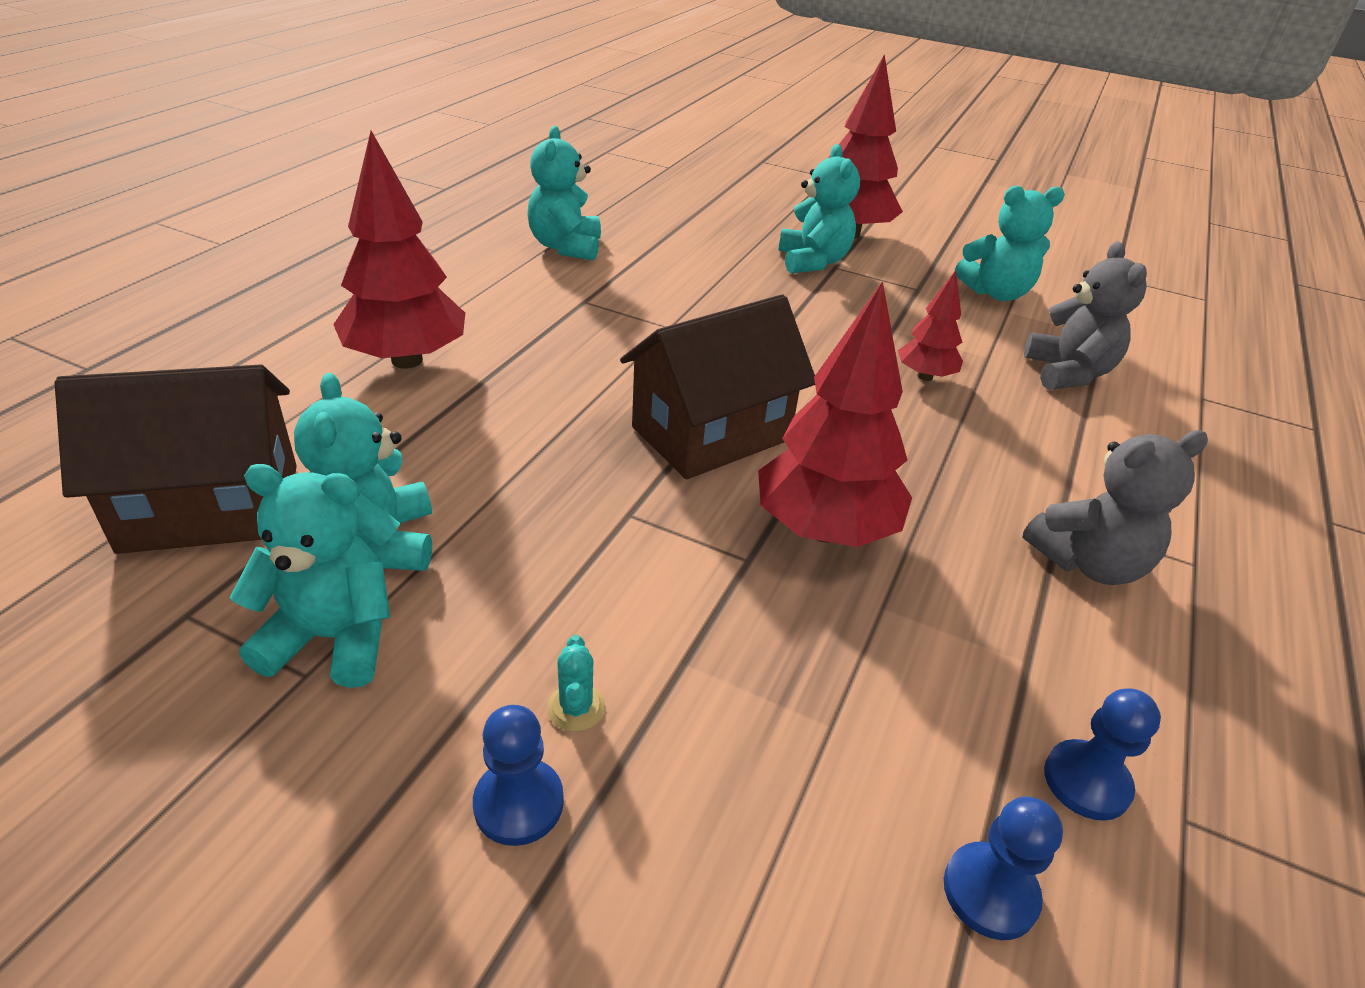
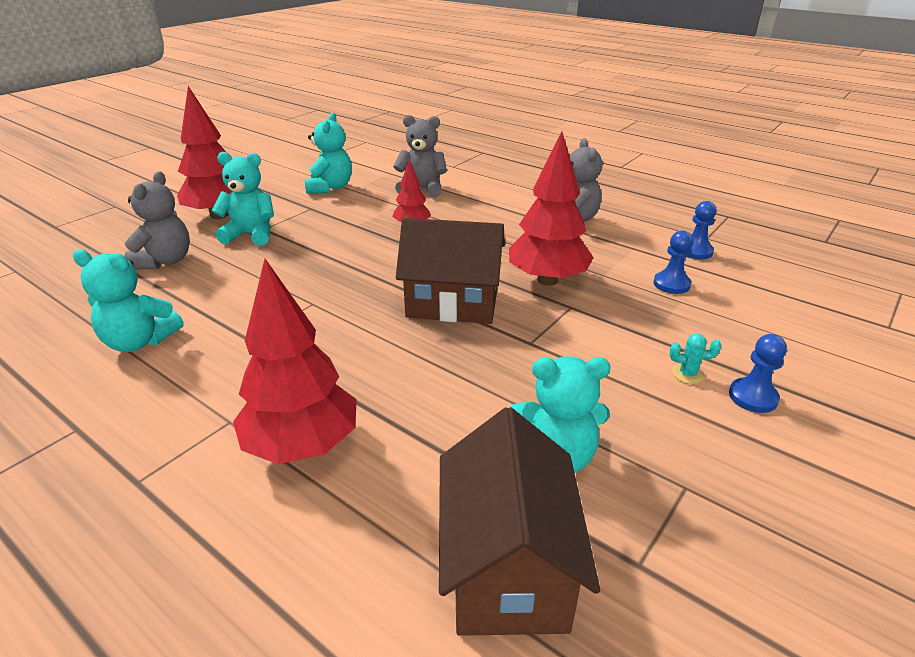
camera: 75 degrees left, 5 degrees down
turquoise teddy bear [230,464,390,688] -> none
brown house [620,294,815,479] -> brown house turned 60 degrees counterclockwise [396,218,505,324]
blue pawn [944,796,1063,940] -> blue pawn moved to [653,231,693,294]
none -> grey teddy bear [124,171,190,269]

